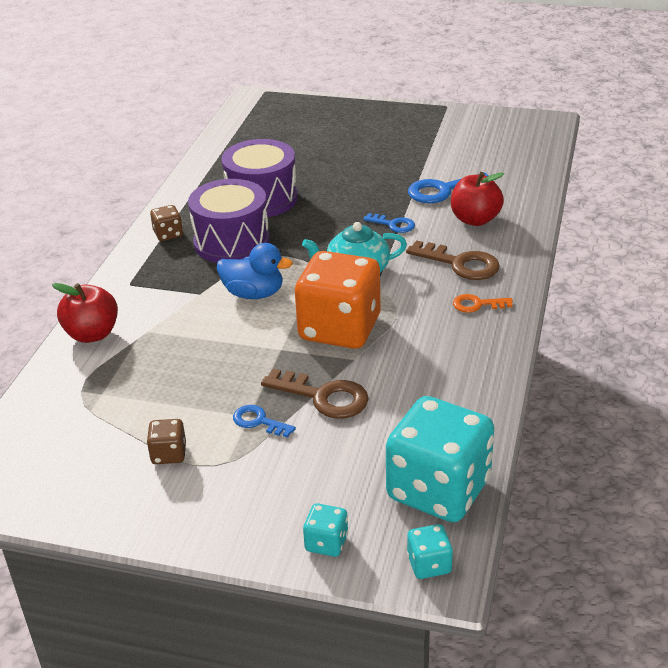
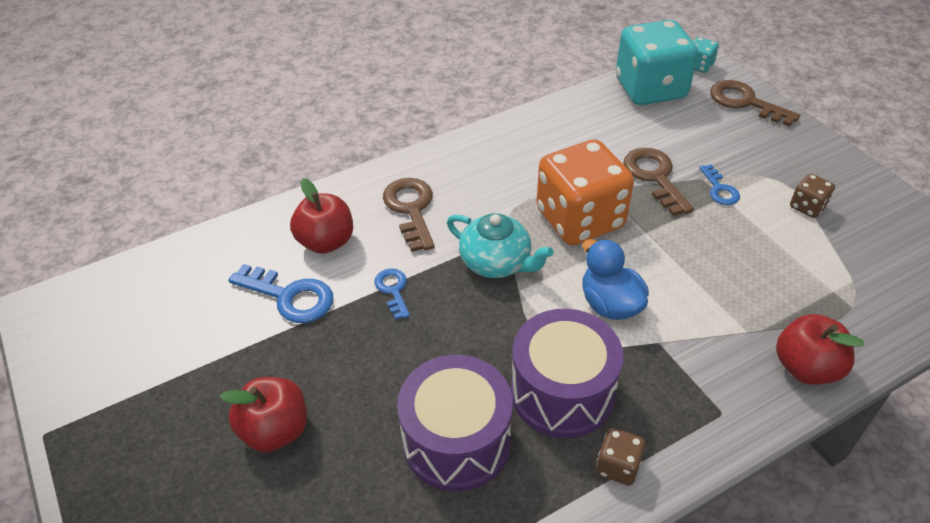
camera: 135 degrees left, 10 degrees up
turquoise dice [303,503,348,557] -> brown key [710,80,800,127]
orange key [453,294,513,313] -> none
none -> red apple [220,377,307,452]

